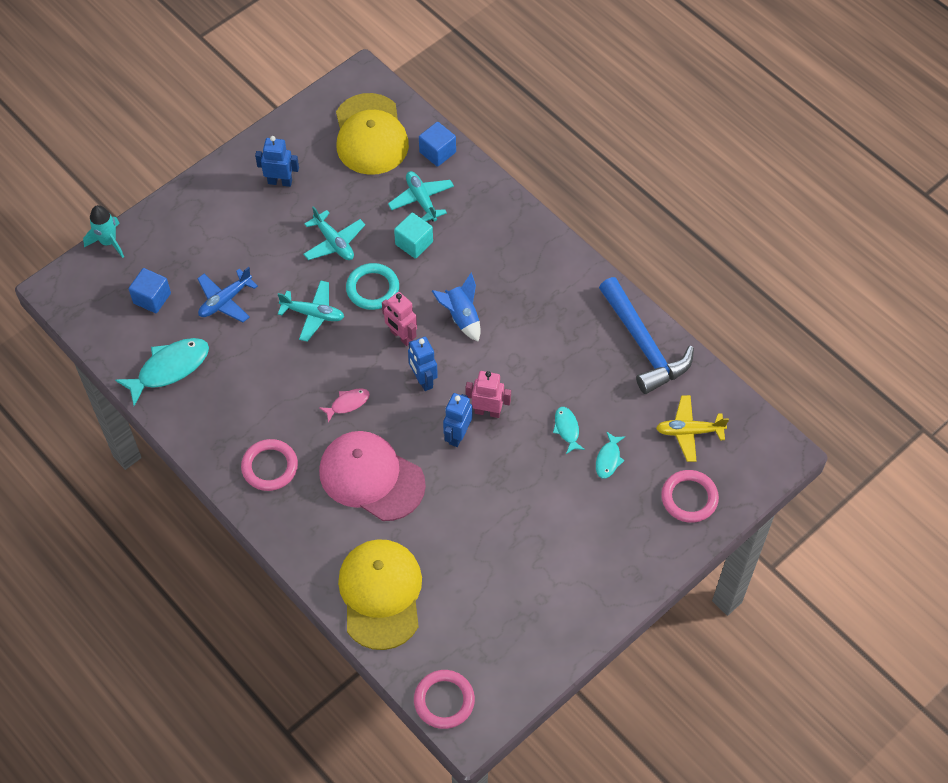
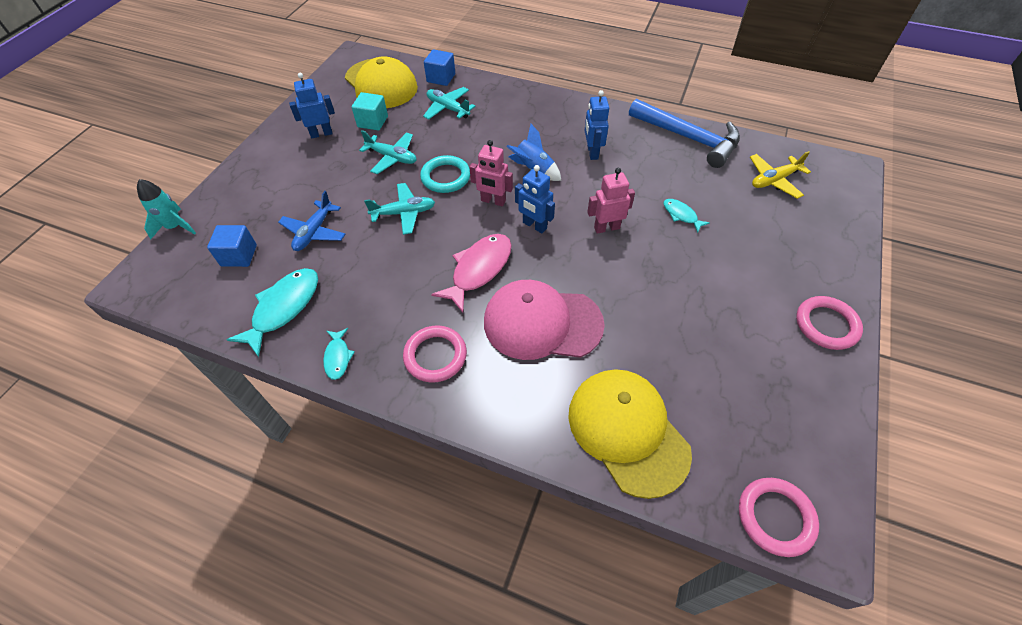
camera: 25 degrees left, 5 degrees down
pink fish [319,388,370,423] -> pink fish [431,234,512,313], size x1.89
turquoise cube [394,213,433,259] -> turquoise cube moved to [352,92,388,130]
blue robot [443,393,472,447] -> blue robot moved to [584,90,609,160]
turquoise fish [596,431,625,479] -> turquoise fish moved to [323,328,355,380]
pink ring [661,470,719,523] -> pink ring moved to [796,296,863,350]

